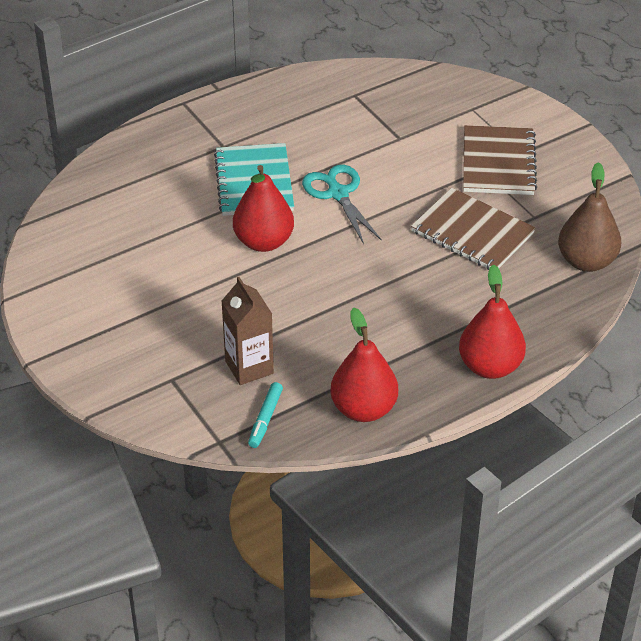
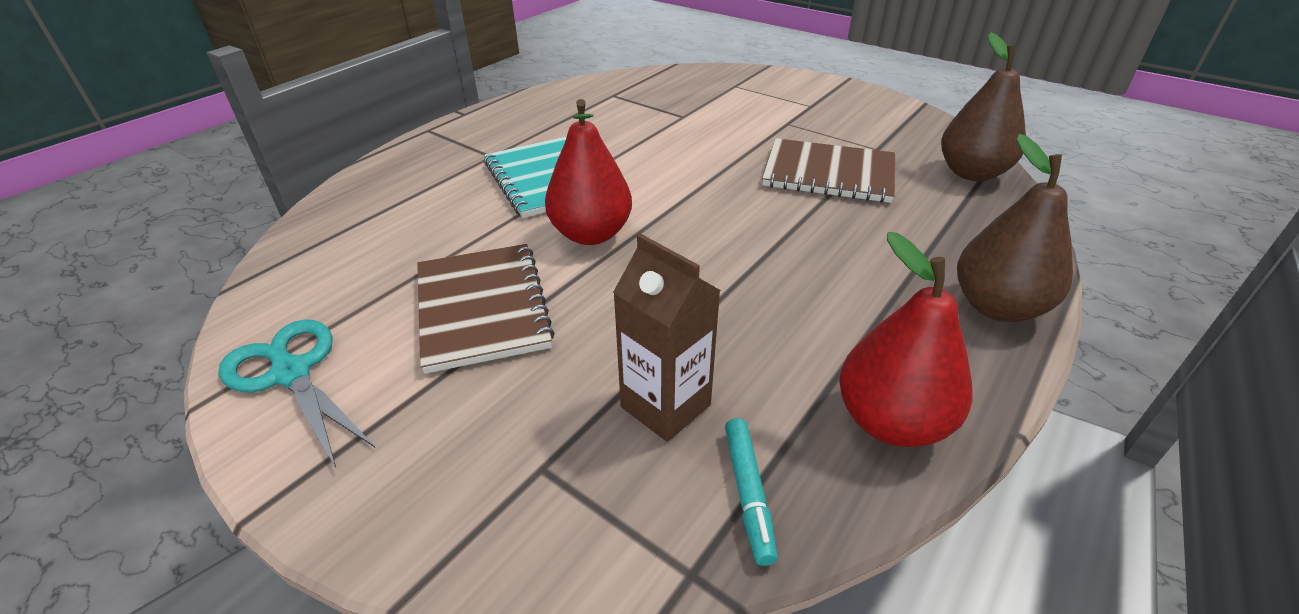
camera: 20 degrees left, 5 degrees down
turquoise scissors [302,165,382,244] -> turquoise scissors moved to [218,320,375,467]
red pear [459,265,526,379] -> brown pear [957,134,1073,322]
brown notebook [463,125,537,195] -> brown notebook moved to [417,244,555,374]

